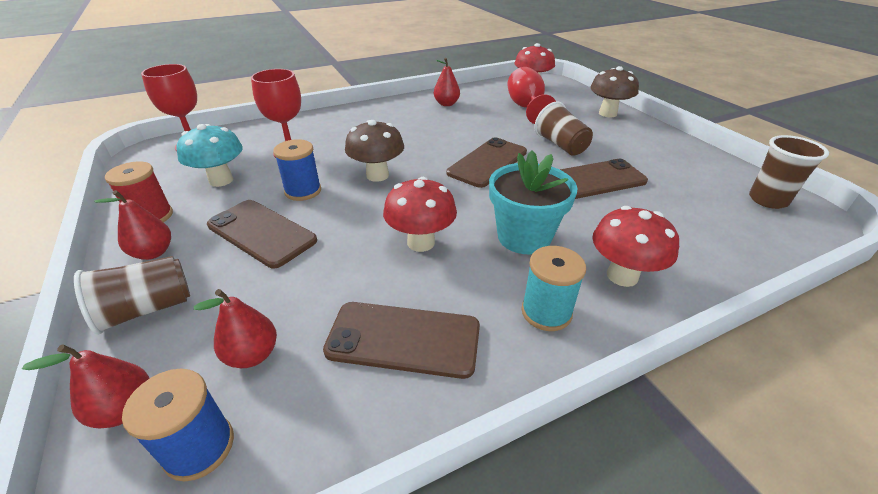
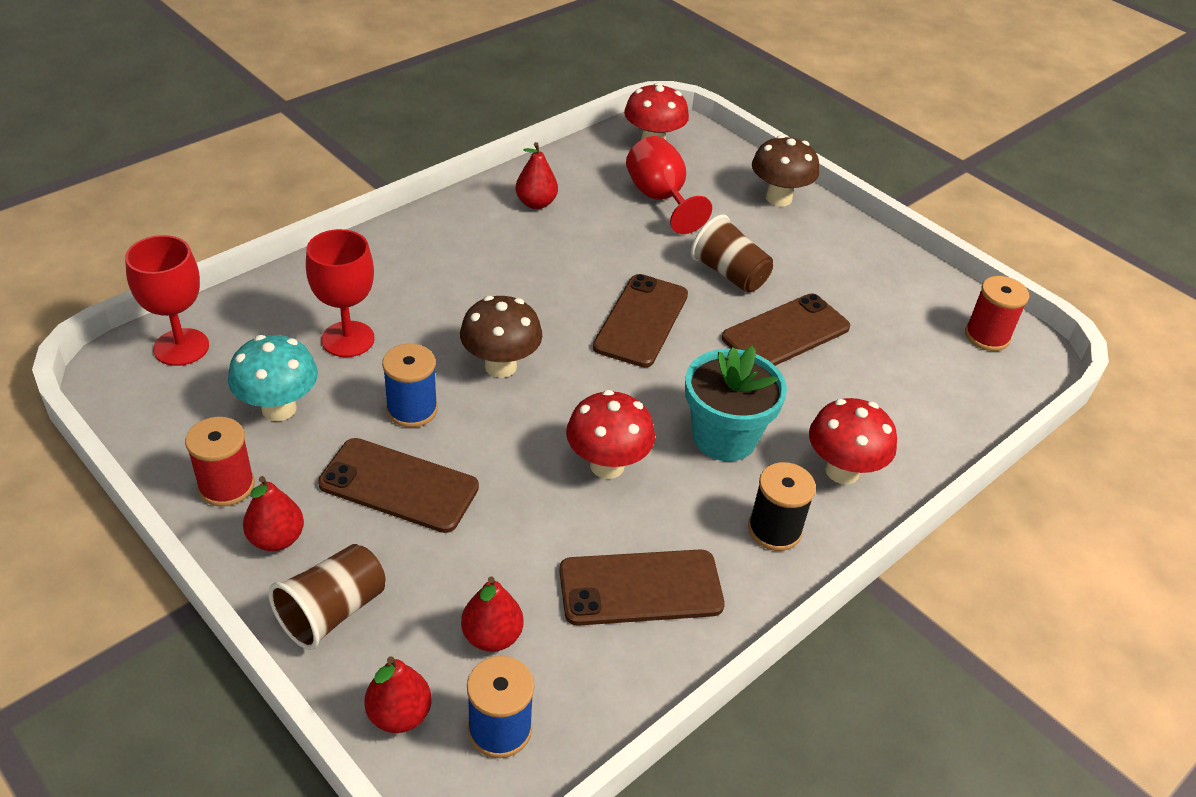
camera: 20 degrees left, 5 degrees up
turquoise spool [521,246,586,331] -> black spool [748,462,816,551]
brown cup [749,135,829,209] -> red spool [965,276,1029,351]

